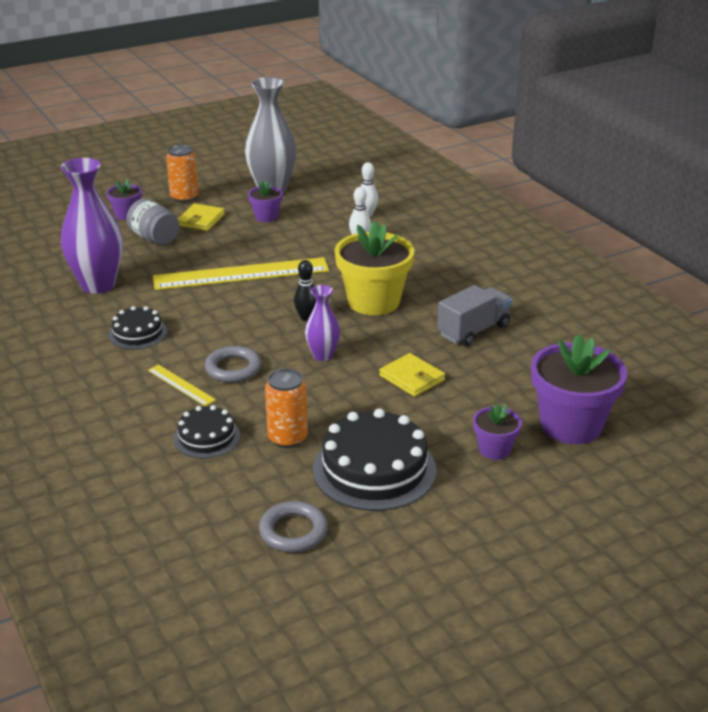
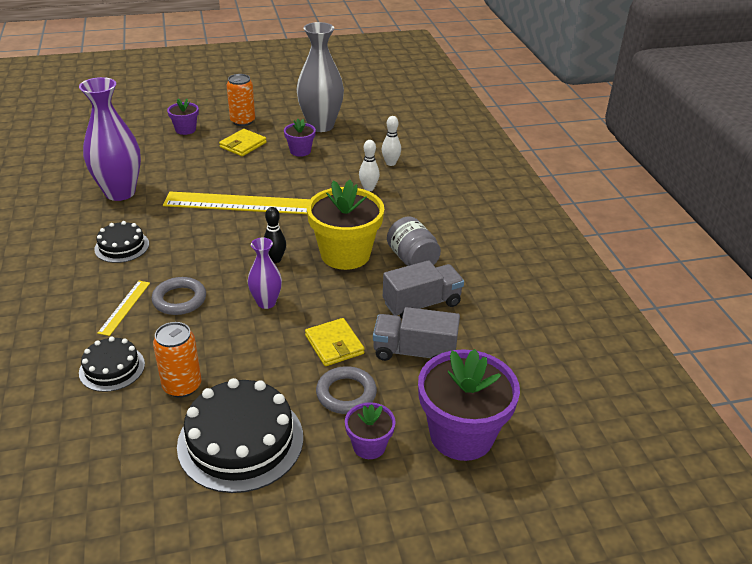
camera: 15 degrees right, 5 degrees up
grey jar [126,199,179,245] -> grey jar moved to [387,216,441,266]
yellow ruler [148,364,216,406] -> yellow ruler turned 45 degrees clockwise [97,281,150,336]
grey ring [259,501,328,553] -> grey ring moved to [316,366,377,414]
none -> grey truck [373,307,460,361]

